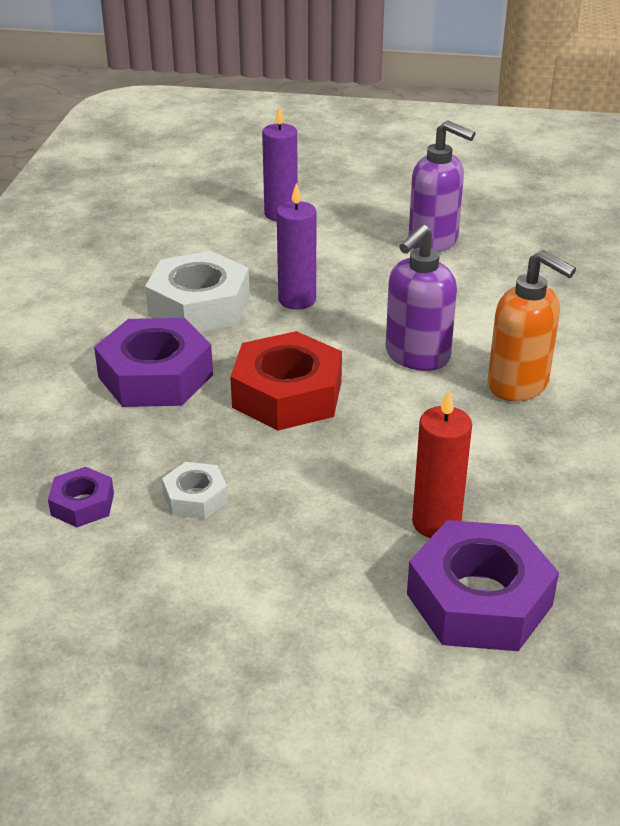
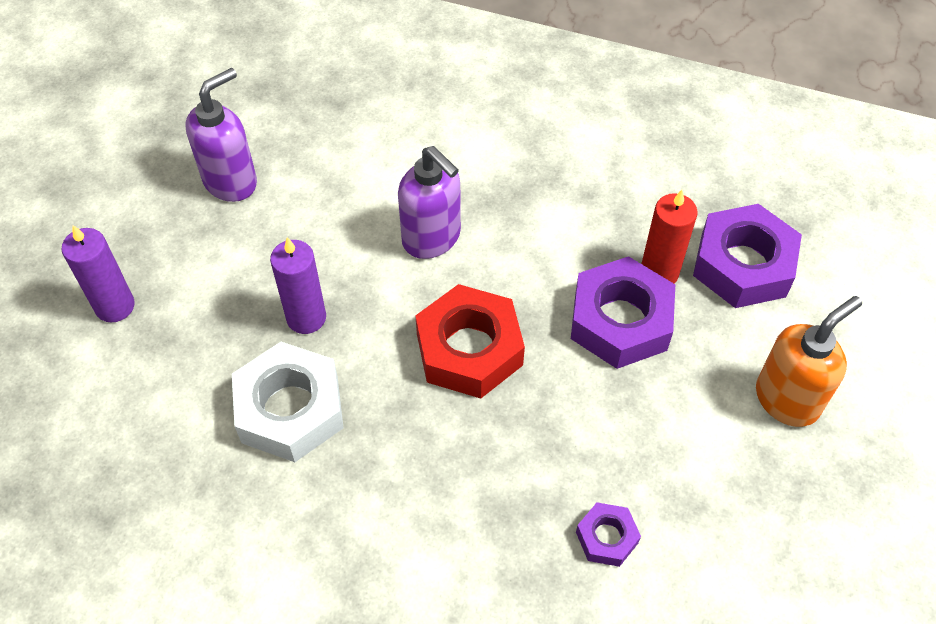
camera: 80 degrees left, 20 degrees up
purple nut [94,318,213,407] -> purple nut moved to [571,256,675,369]
white nut [162,462,228,519] -> none
orange soap dispenser [488,250,576,401] -> orange soap dispenser moved to [756,296,862,427]

